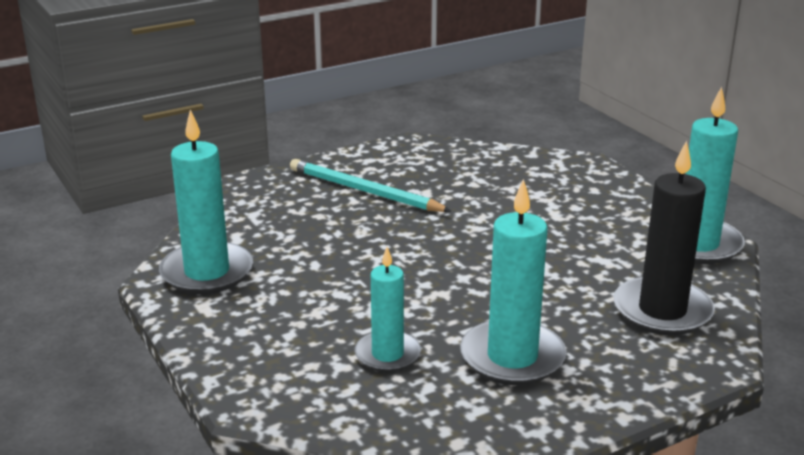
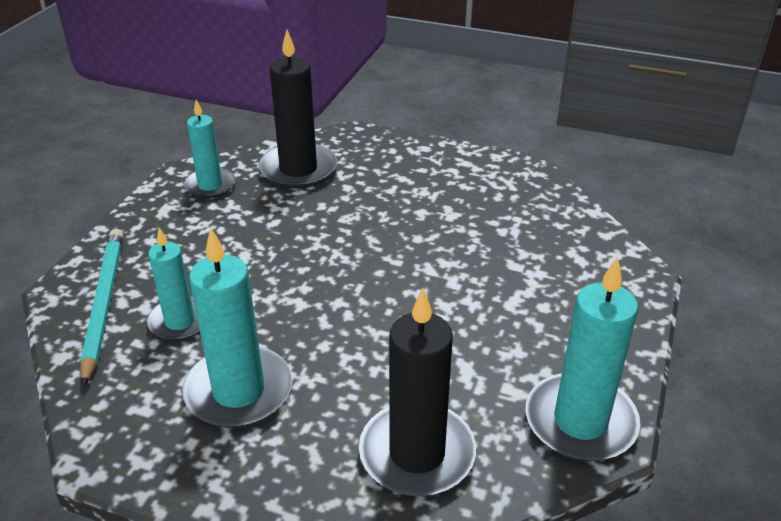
camera: 50 degrees right, 10 degrees up
turquoise candle [159,110,253,294] -> turquoise candle [184,100,235,198], size x0.63
turquoise pencil [290,159,451,212] -> turquoise pencil moved to [80,229,123,387]
none -> black candle [259,30,337,189]

